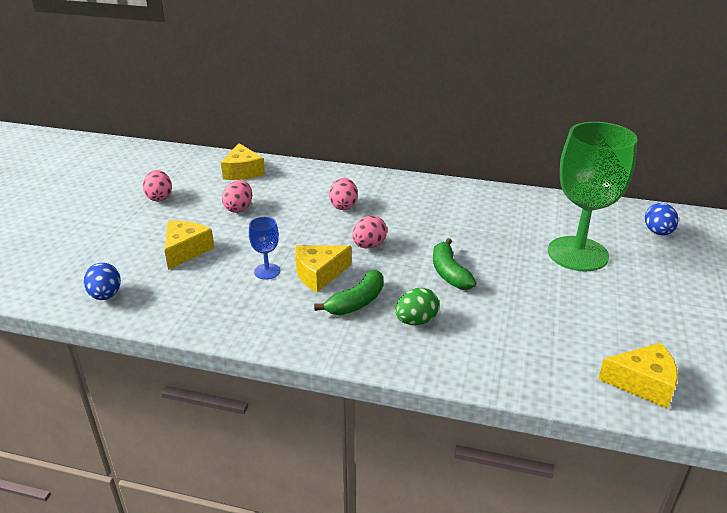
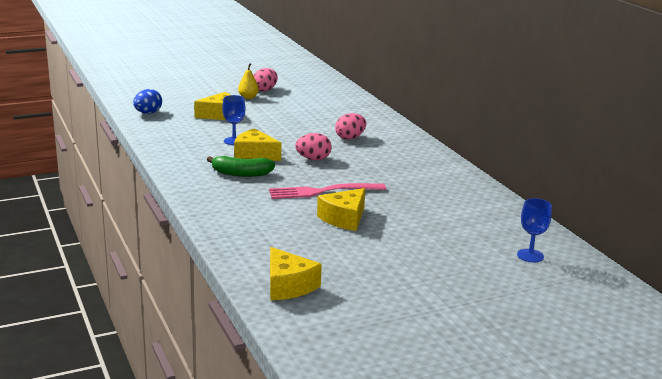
camera: 50 degrees right, 10 degrees down
yellow cheese [221,143,265,180] -> yellow cheese moved to [317,188,365,231]
pink egg [222,180,252,213] -> none
green egg [395,288,439,325] -> none
green banana [433,238,477,290] -> pink fork [269,183,386,199]
green goblet [548,122,638,271] -> none
blue egg [645,203,678,235] -> blue goblet [517,198,552,262]
none -> yellow pear [238,63,259,99]

